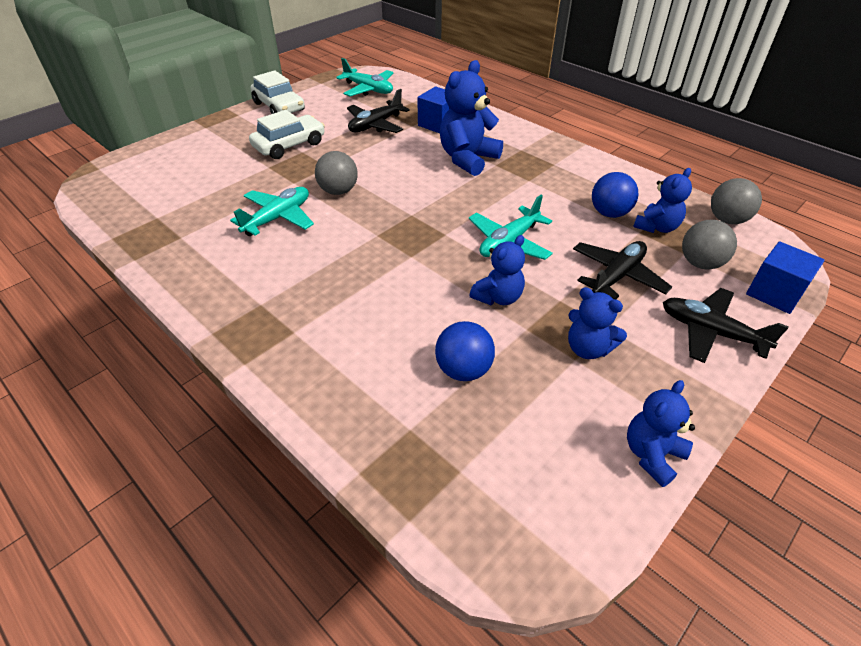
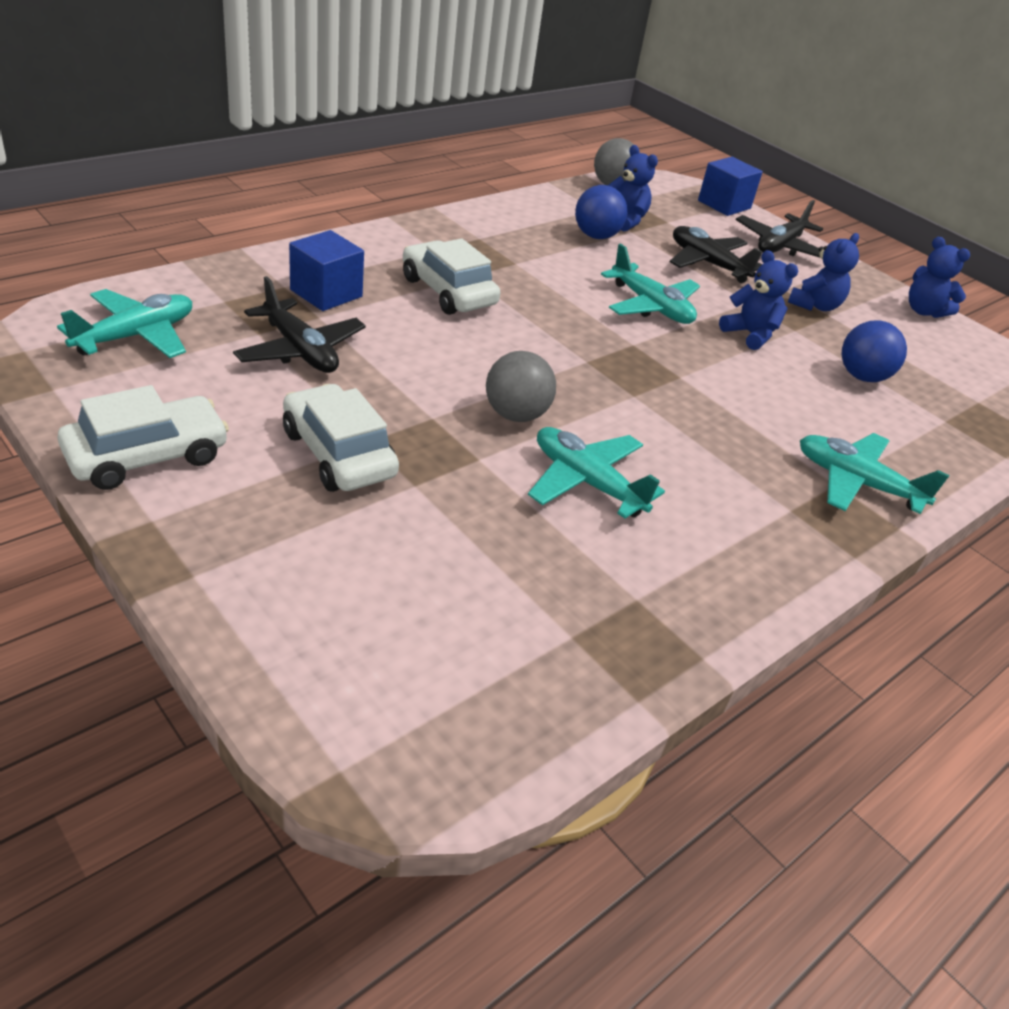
camera: 90 degrees left, 5 degrees down
blue teddy bear [440,60,503,176] -> white car [403,238,500,315]
grey ball [682,220,737,270] -> none
none -> turquoise plane [800,433,949,514]

